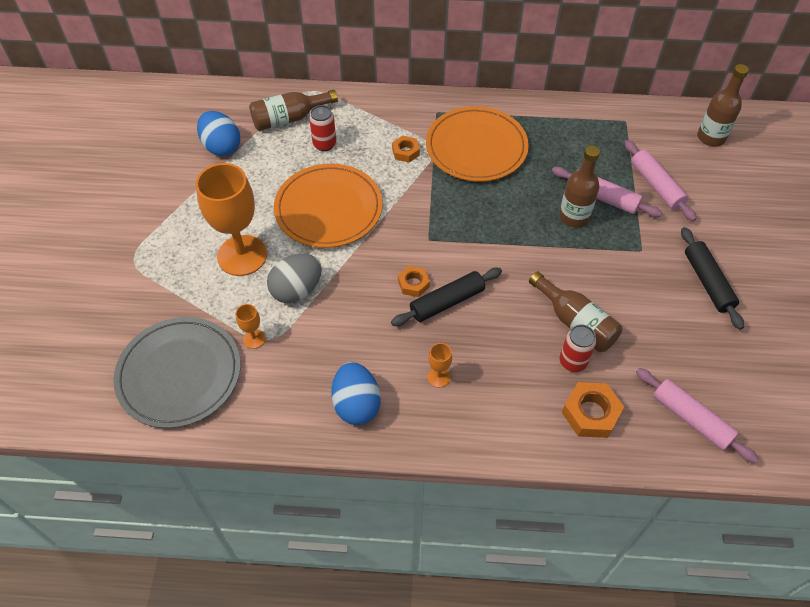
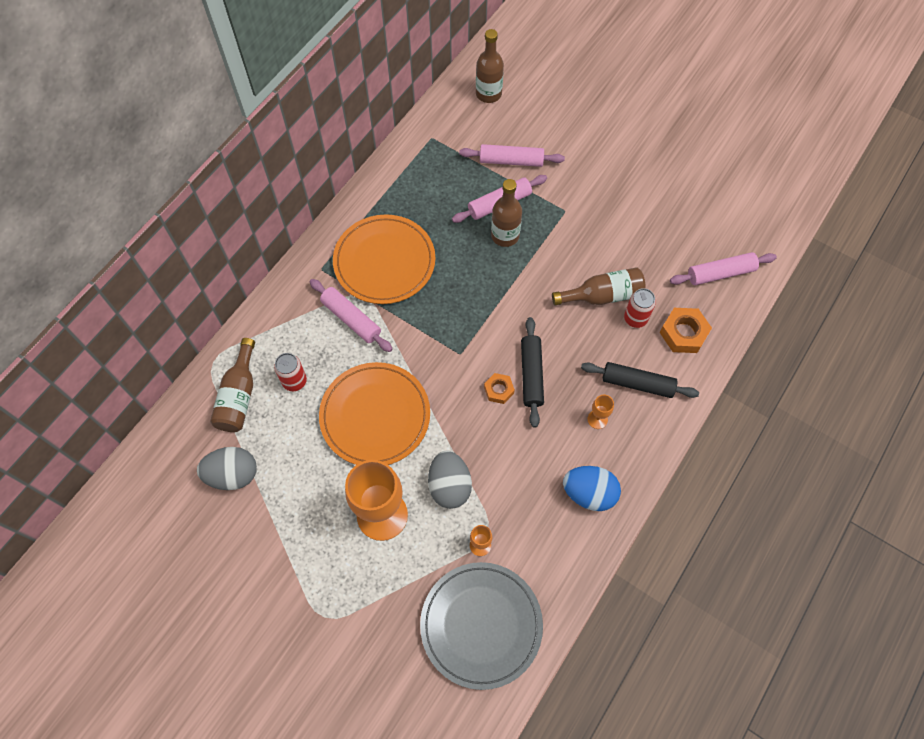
camera: 60 degrees left, 10 degrees up
blue egg [197,111,240,156] -> grey egg [197,447,257,490]
orange nut [392,136,420,162] -> pink rolling pin [309,279,393,352]
black rolling pin [681,227,744,330] -> black rolling pin moved to [581,362,699,398]

